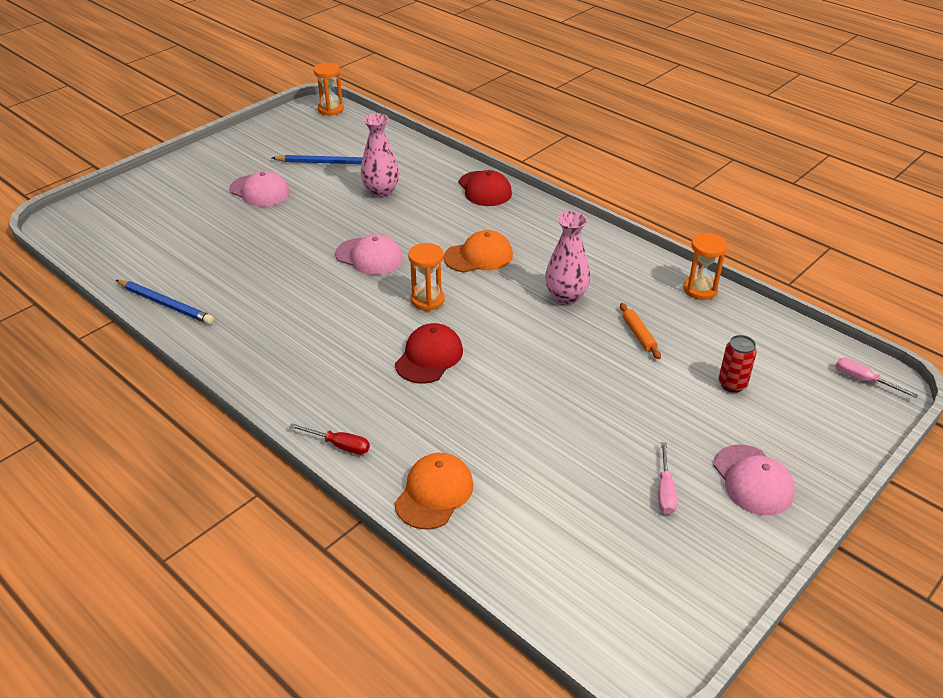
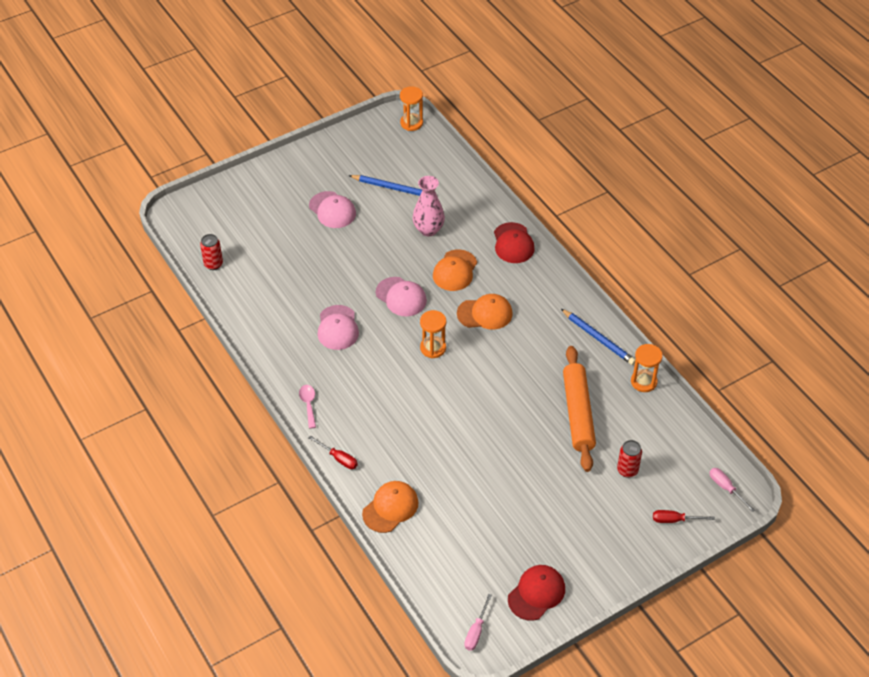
camera: 15 degrees right, 10 degrees up
blue pencil [116,280,214,324] -> blue pencil moved to [561,309,636,365]
red cap [395,323,463,384] -> red cap moved to [508,565,565,621]
pink vase [545,211,590,305] -> none
orange rolling pin [620,303,661,359] -> orange rolling pin [563,346,596,472], size x2.28
pink screwdriver [658,442,677,514] -> pink screwdriver moved to [464,594,492,651]
pink cap [713,444,795,515] -> pink cap moved to [317,305,359,350]
none -> red can [200,234,223,270]
none -> pink spoon [299,385,316,429]
none -> orange cap [433,249,477,291]
none -> red screwdriver [653,510,715,523]

